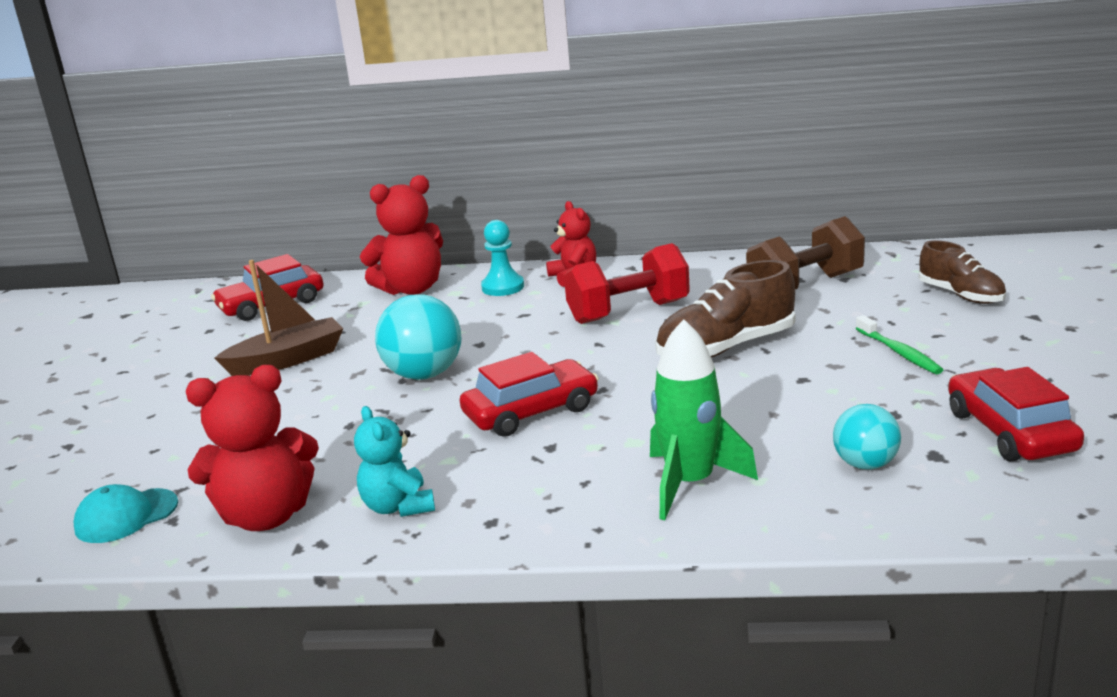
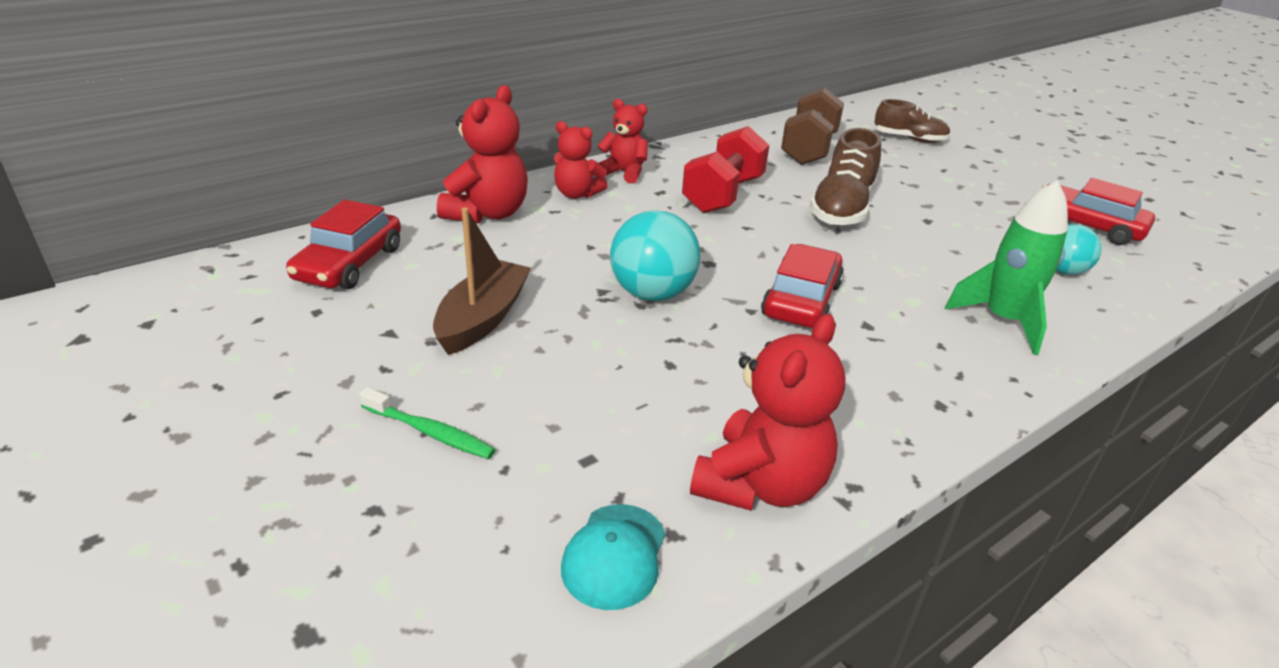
camera: 45 degrees left, 10 degrees up
turquoise teddy bear [354,406,435,517] -> none
turquoise pawn [481,220,524,296] -> red teddy bear [554,121,608,199]
green toothbrush [856,315,944,374] -> green toothbrush moved to [359,387,496,459]

